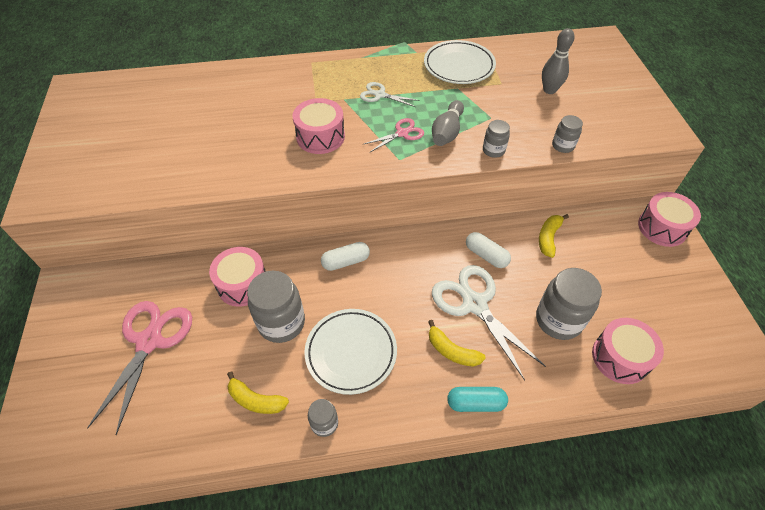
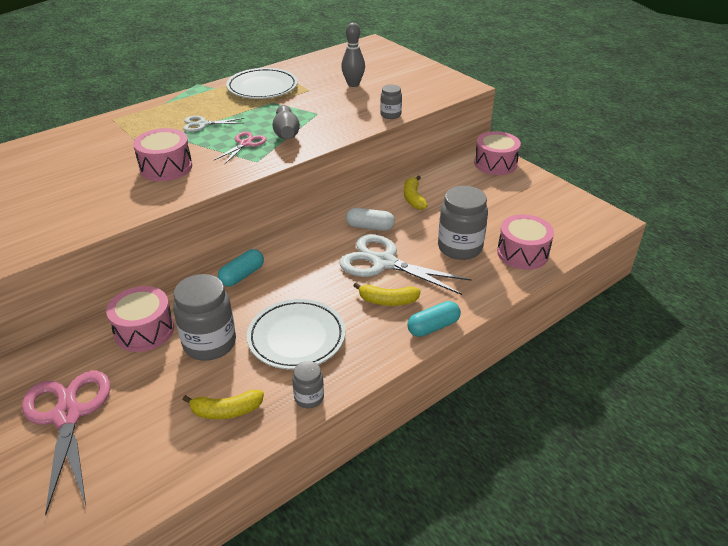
camera: 30 degrees left, 15 degrees down
white capsule [321,242,370,271] -> turquoise capsule [218,249,264,287]
grey jar [483,120,510,158] -> none

